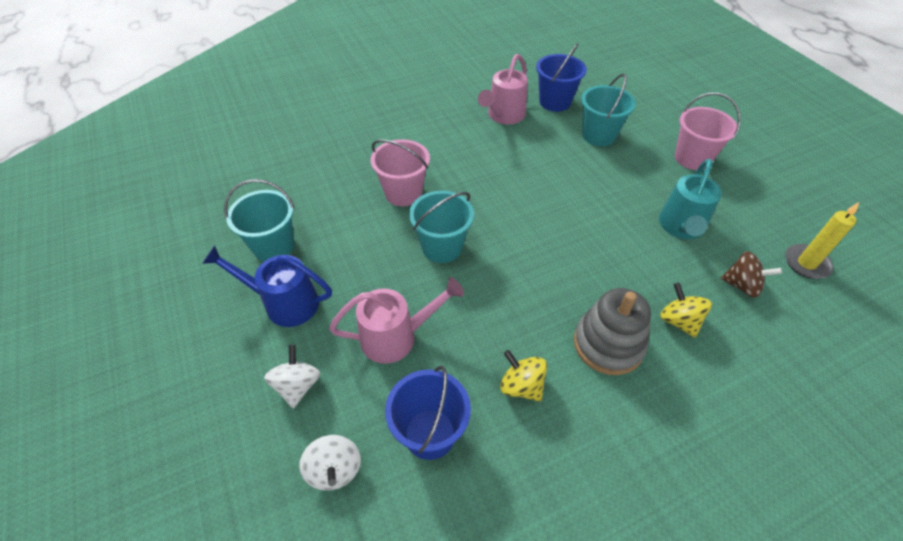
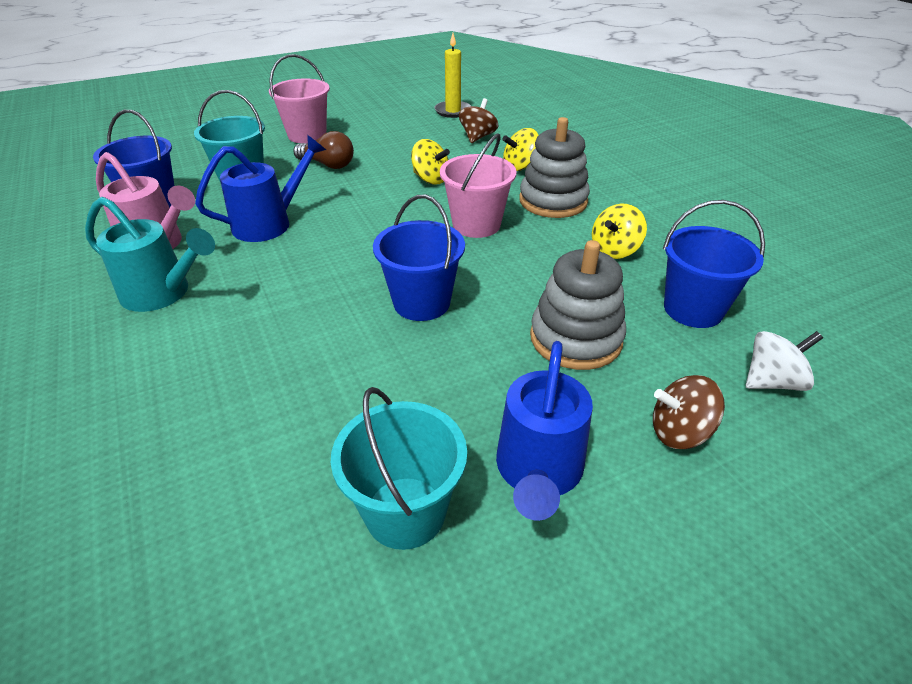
camera: 90 degrees left, 10 degrees down
white spinning top [264,345,321,408] -> brown spinning top [653,375,725,449]
pink watering can [329,277,464,364] -> grey stacking toy [530,240,626,370]
pink bucket [371,139,430,206] -> pink bucket moved to [440,133,517,238]
turquoise bucket [409,191,474,263] -> blue bucket [373,195,465,321]
turquoise watering can [659,159,722,239] -> turquoise watering can moved to [85,197,215,312]
none -> blue watering can [195,135,326,242]
none -> brown light bulb [293,131,354,169]
none -> yellow spinning top [411,139,450,185]

